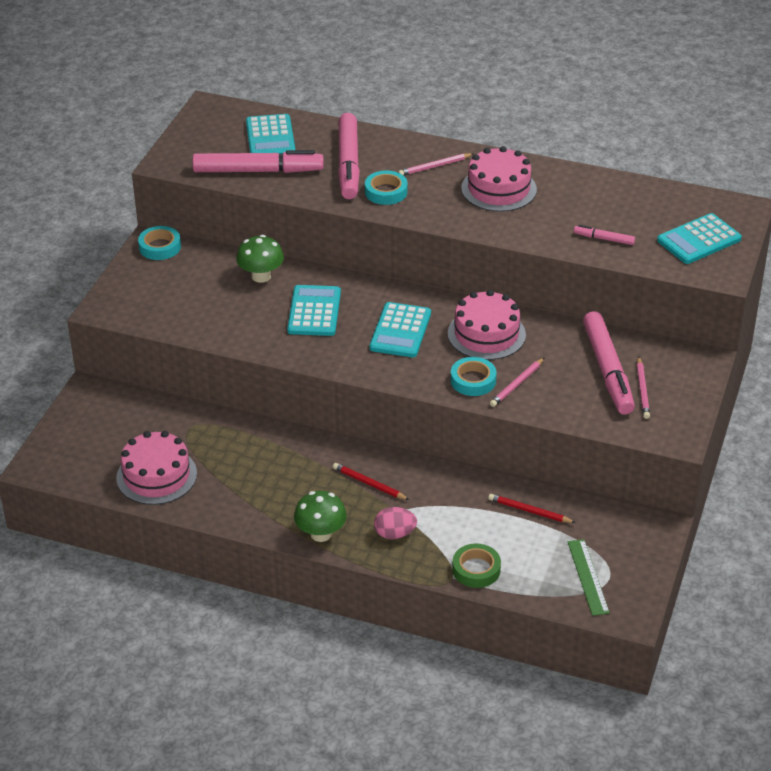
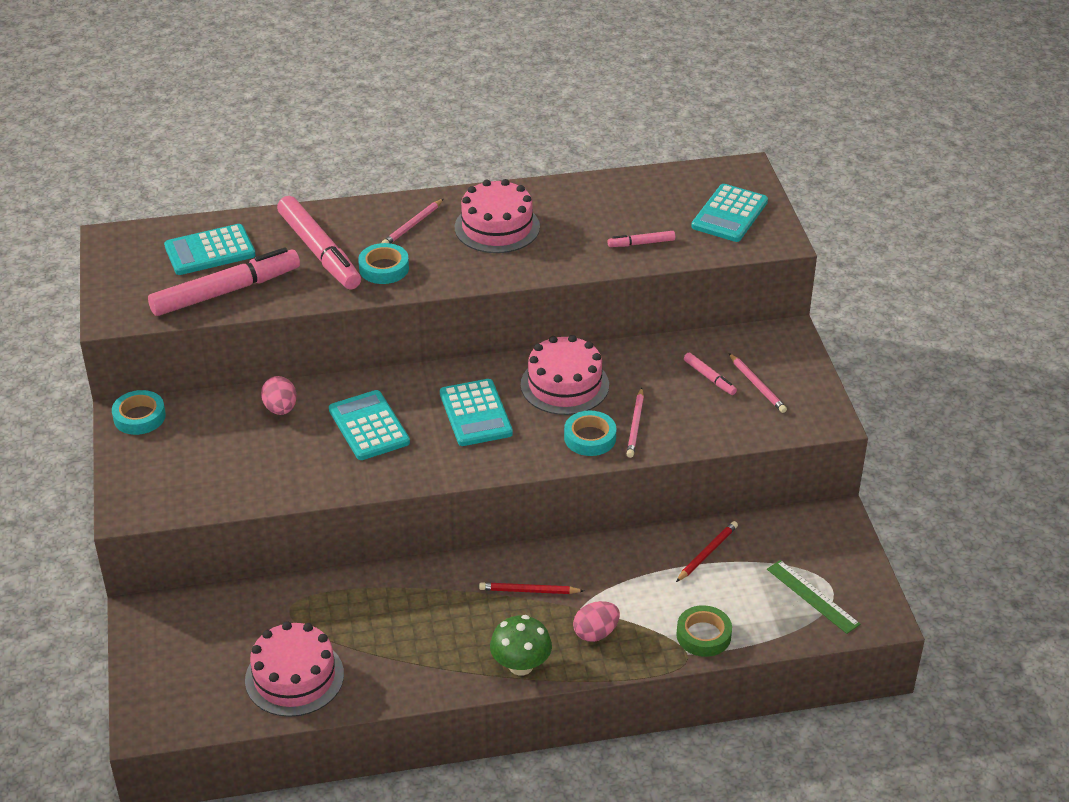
camera: 30 degrees left, 0 degrees up
green mushroom [236,235,284,283] -> pink egg [261,376,297,415]
turquoise calculator [246,114,296,154] -> turquoise calculator turned 105 degrees clockwise [164,224,256,275]
red pencil [488,494,576,523] -> red pencil turned 135 degrees clockwise [676,521,738,582]
pink marker [583,311,635,415] -> pink marker [684,353,737,395], size x0.45

